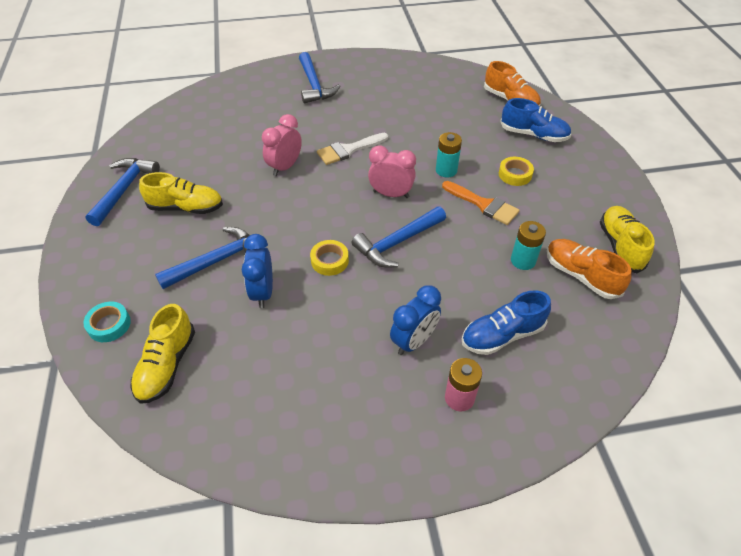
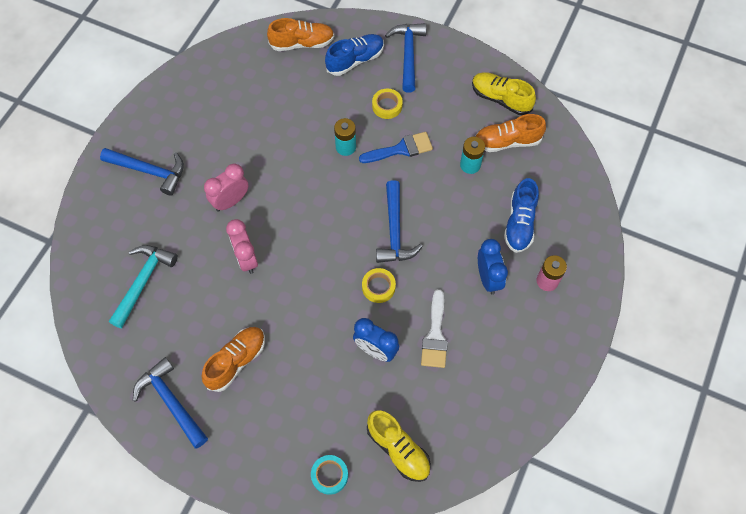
camera: 55 degrees left, 15 degrees up
yellow shoe [139,172,223,214] -> orange shoe [201,327,265,392]
blue hammer [155,227,250,289] -> blue hammer moved to [385,23,427,93]
white brush [317,133,388,165] -> white brush moved to [421,289,448,368]
pink clock [368,145,416,198] -> pink clock moved to [204,164,248,212]
orange brush [442,181,520,225] -> blue brush [359,132,433,163]
none -> turquoise hammer [109,245,178,328]

